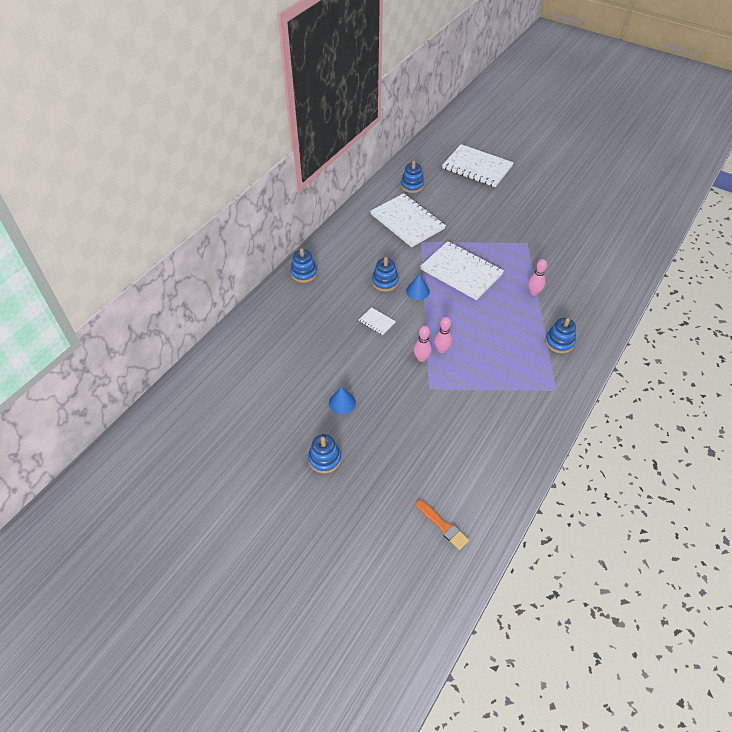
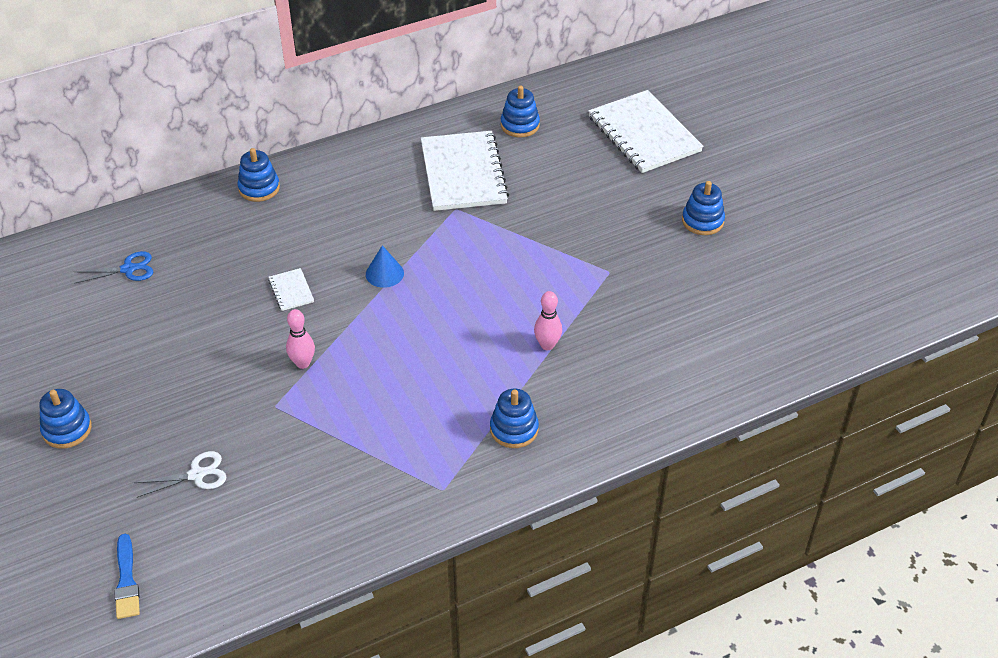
camera: 30 degrees right, 5 degrees down
blue cone [329,386,356,414] -> none
blue stacking toy [372,257,399,292] -> blue stacking toy moved to [682,181,725,235]
orange brush [416,500,469,550] -> blue brush [114,534,140,619]
white notebook [420,241,504,300] -> none
pink bowling pin [434,317,452,353] -> none
none -> blue scissors [74,251,153,284]
none -> white scissors [134,451,227,498]

